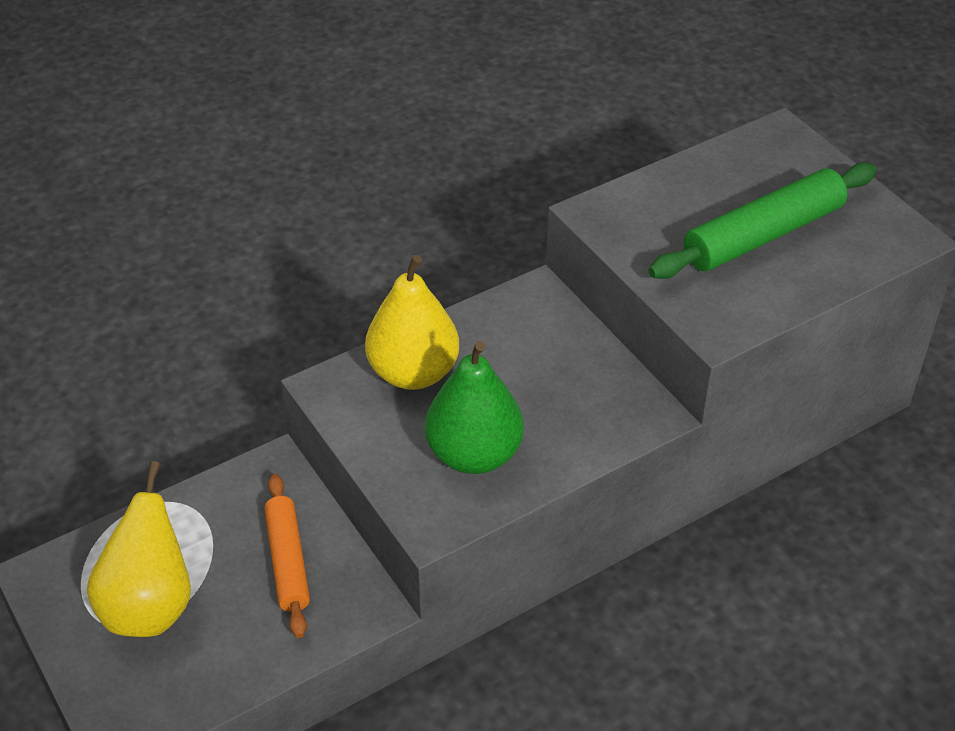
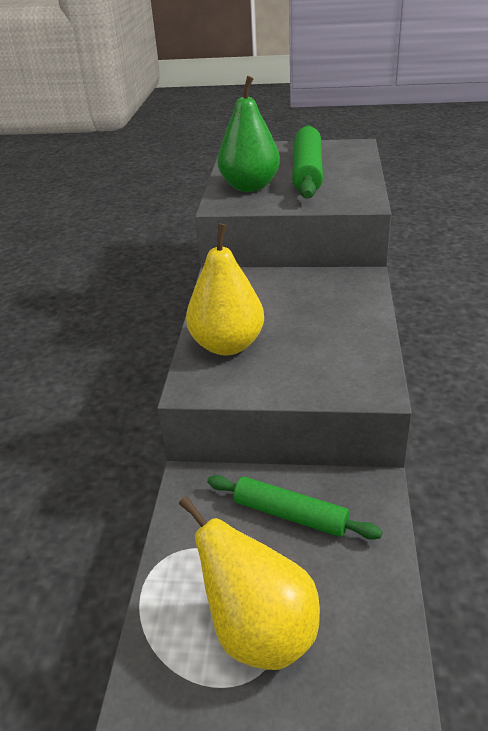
camera: 50 degrees left, 10 degrees down
orange rolling pin [264,474,310,638] -> green rolling pin [207,475,383,540]
green pear [425,341,524,474] -> green pear moved to [217,76,280,192]

